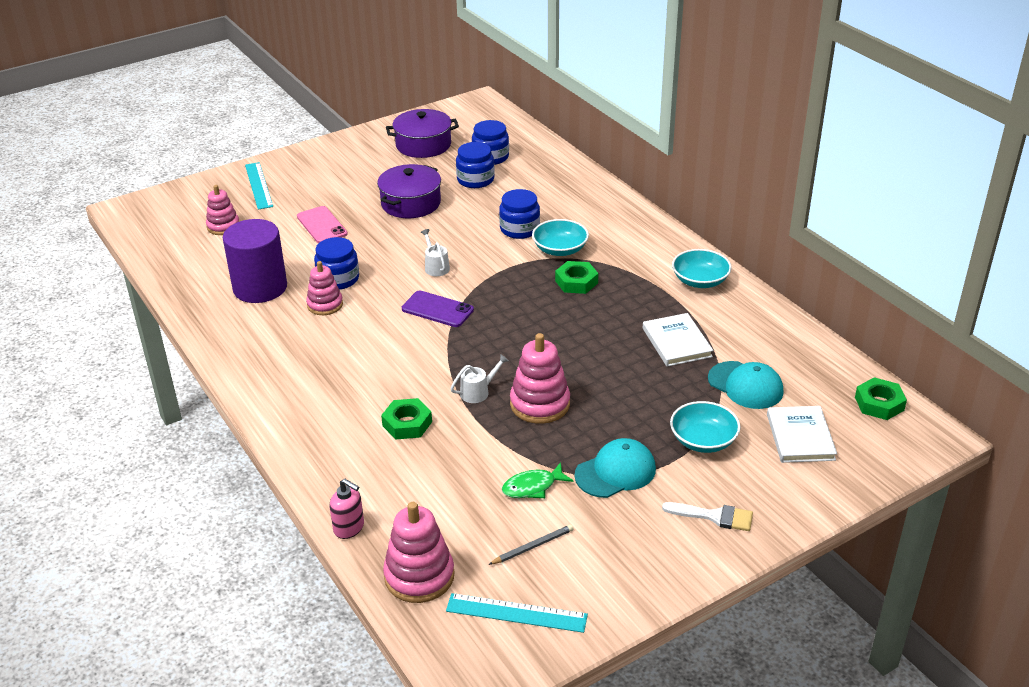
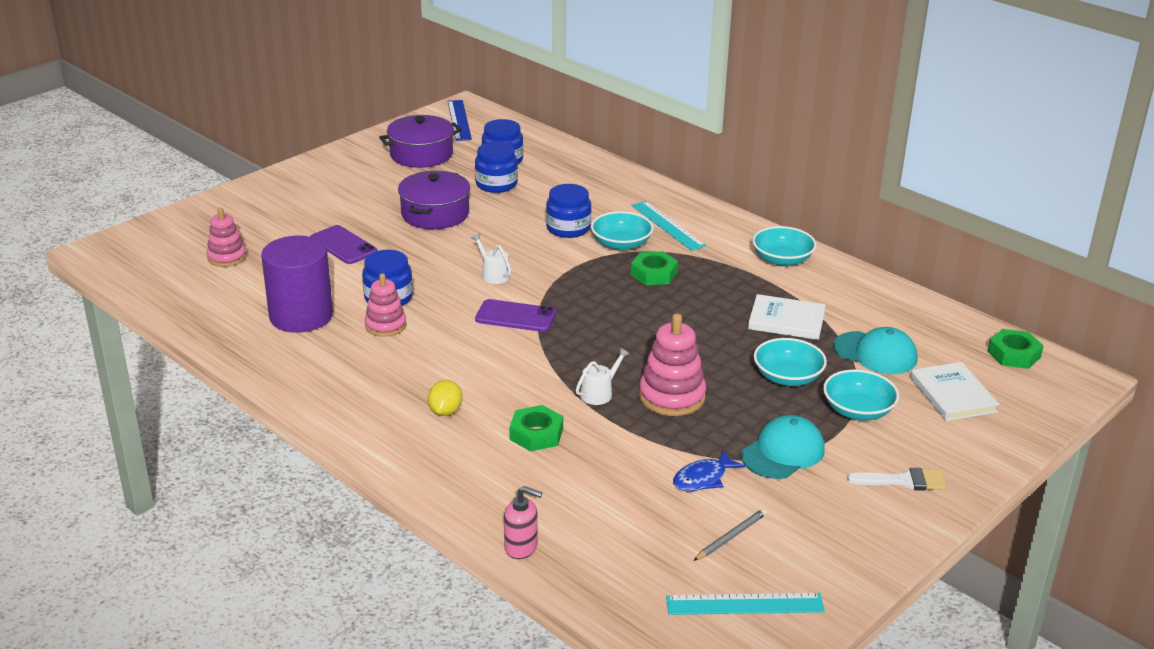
camera: 15 degrees left, 5 degrees down
turquoise ruler [245,162,273,210] -> turquoise ruler moved to [631,201,706,251]
pink phone [297,206,348,243] -> purple phone [310,225,377,264]
pink stacking toy [383,502,454,603] -> none
green fish [502,462,573,498] -> blue fish [673,450,745,491]
white book [643,313,713,367] -> white book turned 45 degrees counterclockwise [748,294,826,340]
none -> yellow lemon [428,380,462,416]
none -> blue ruler [448,100,472,141]
none -> turquoise bowl [754,338,827,386]

